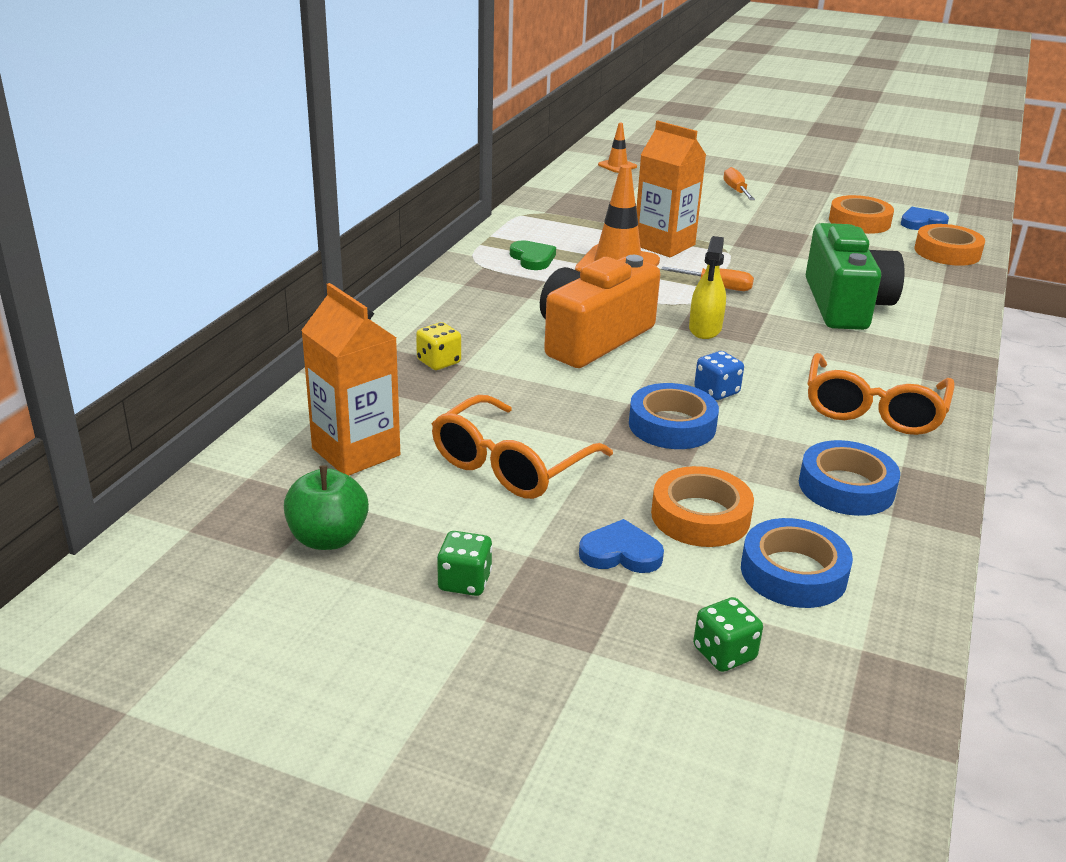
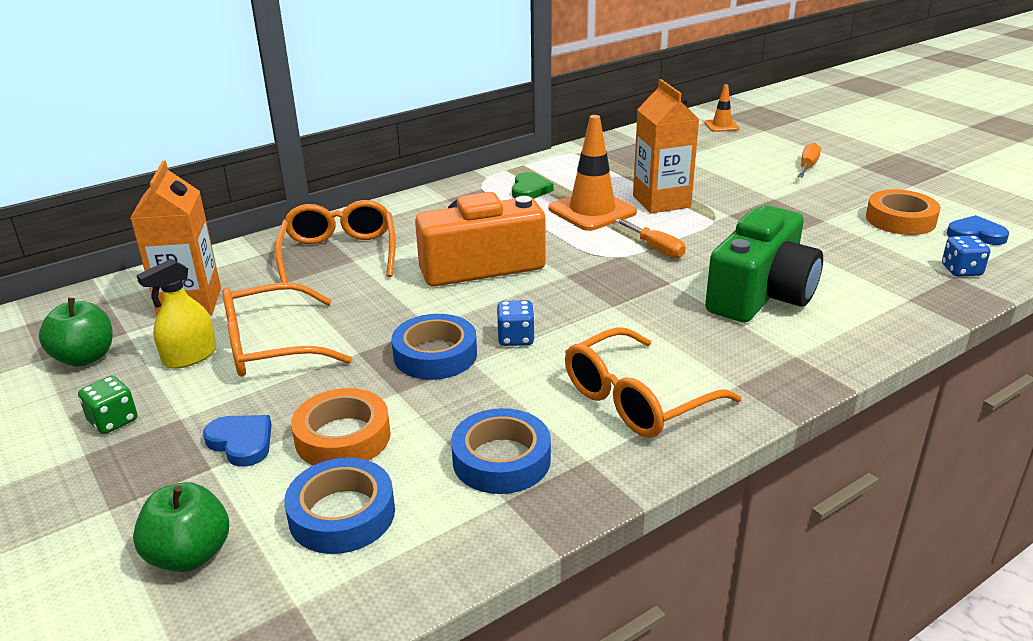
camera: 35 degrees right, 0 degrees up
yellow dice [416,322,461,370] -> orange glasses [275,200,396,283]
yellow spray bottle [689,236,726,339] -> yellow spray bottle moved to [136,259,216,369]
green dice [693,597,763,672] -> green apple [133,482,229,572]
orange tape [914,224,985,266] -> blue dice [942,236,990,277]

